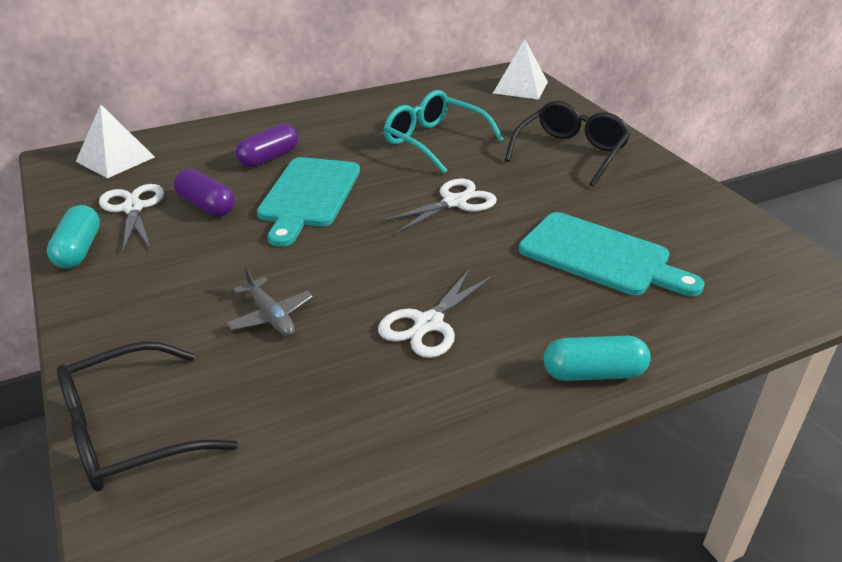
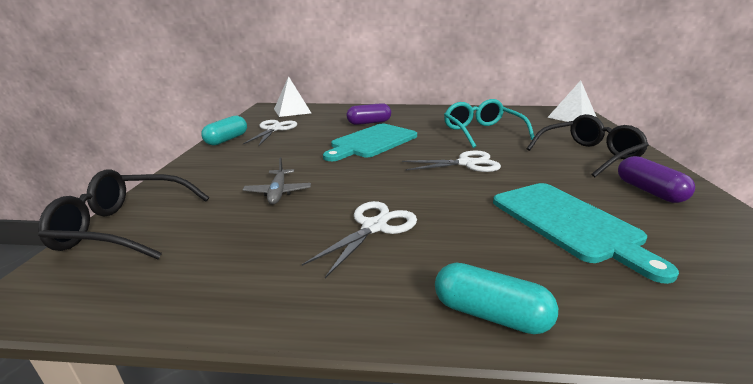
camera: 30 degrees right, 10 degrees down
purple capsule [174,169,235,217] -> purple capsule moved to [618,156,695,203]
white scissors [378,267,494,358] -> white scissors turned 150 degrees clockwise [302,201,417,278]

